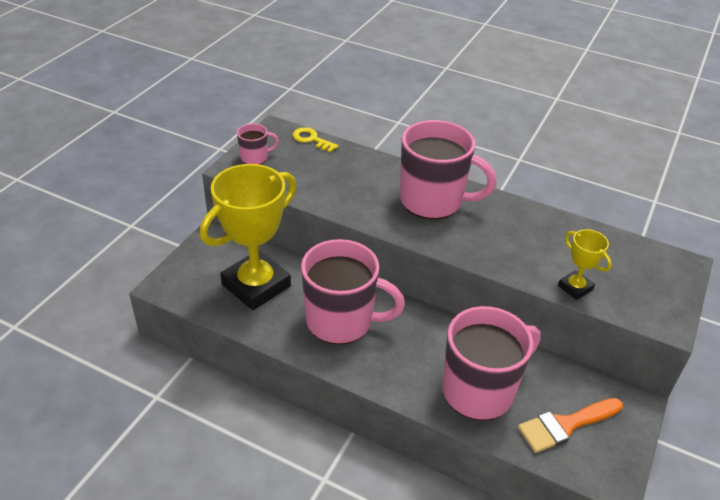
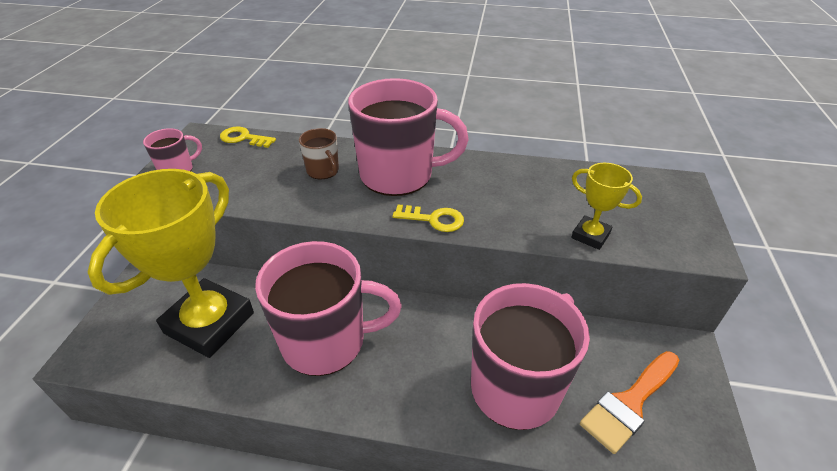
camera: 15 degrees left, 0 degrees up
none -> brown mug [299,128,339,179]
none -> yellow key [393,204,464,232]

